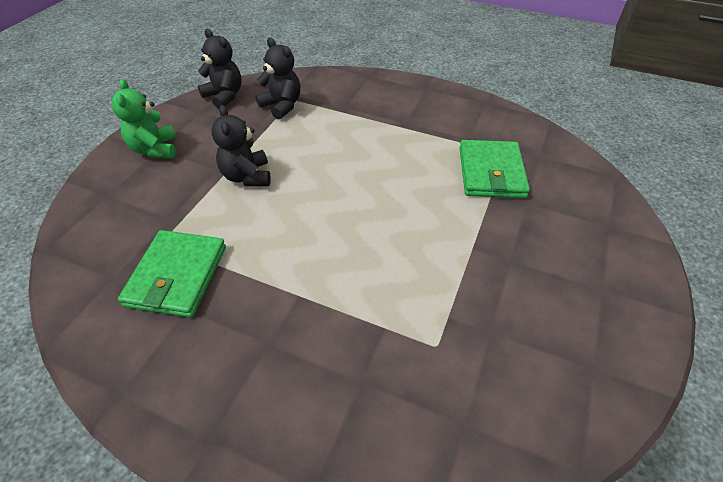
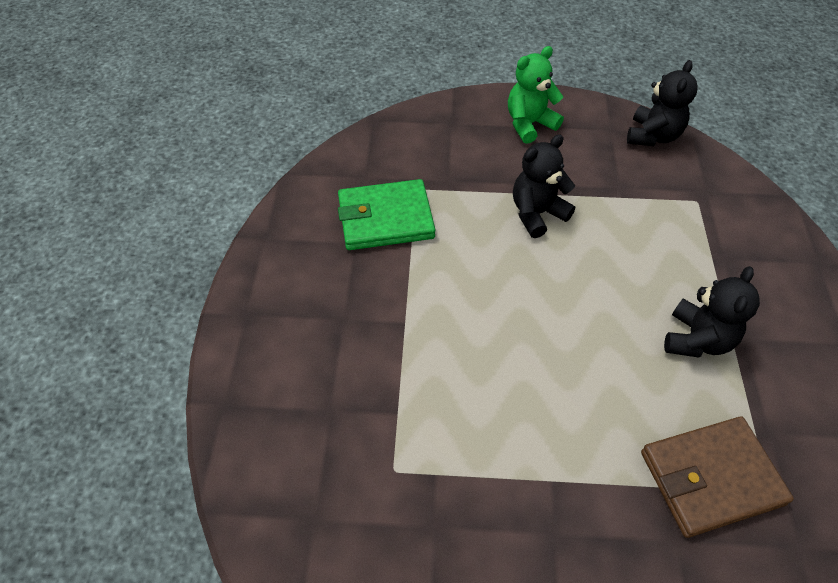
camera: 70 degrees right, 5 degrees up
black teddy bear [255,38,300,119] -> black teddy bear moved to [664,266,760,358]
green wallet [459,140,530,198] -> brown wallet [641,416,794,538]

